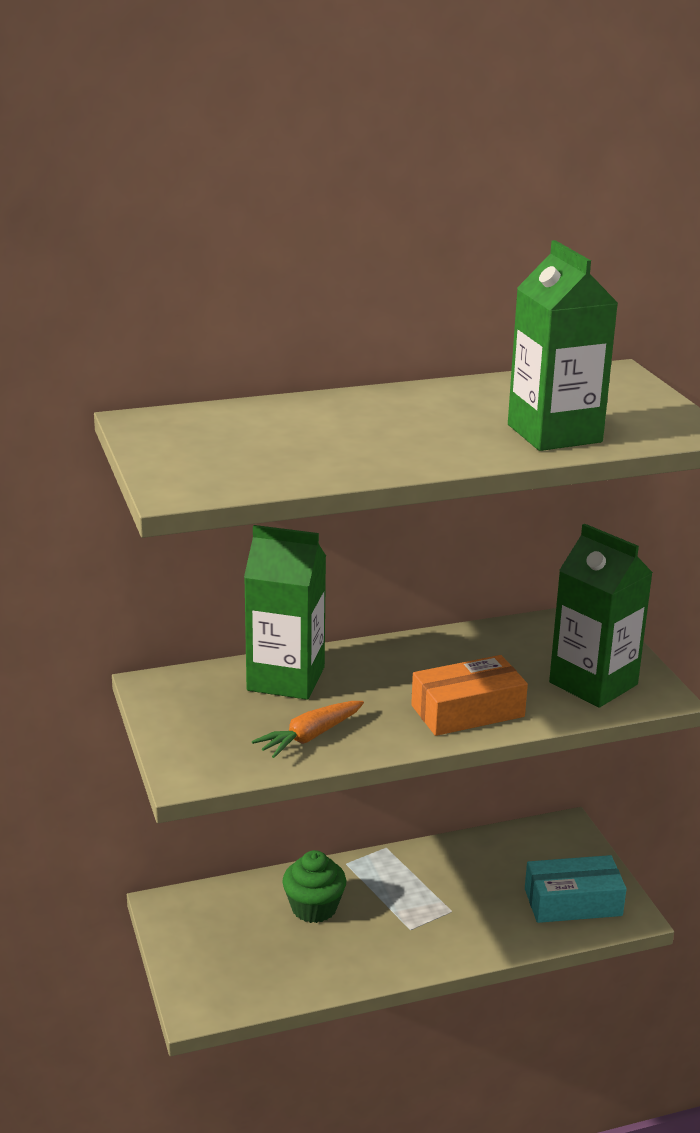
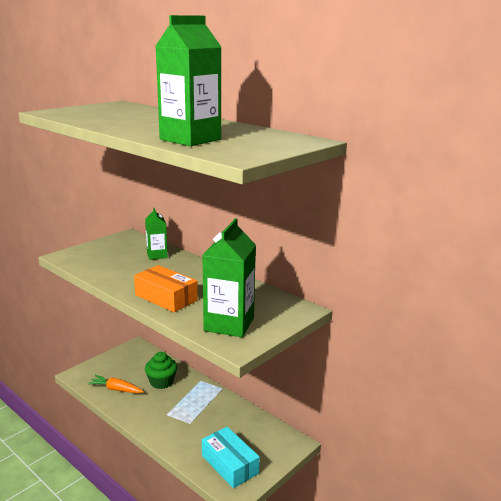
camera: 60 degrees right, 5 degrees down
green carton [244,525,326,700] -> green carton [145,208,168,260], size x0.57
orange carrot [252,701,364,758] -> orange carrot moved to [87,375,144,393]

